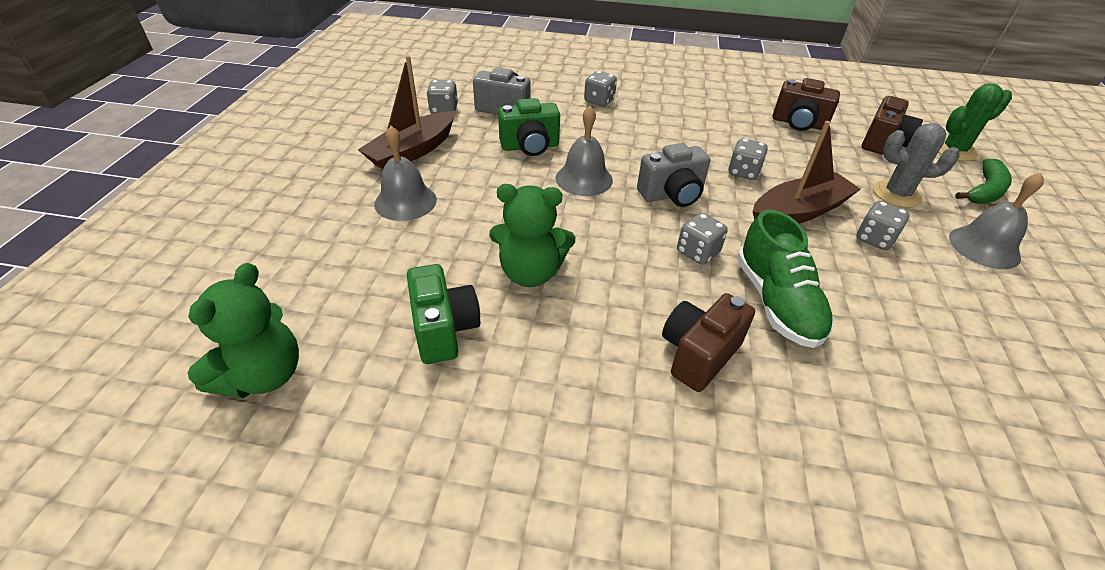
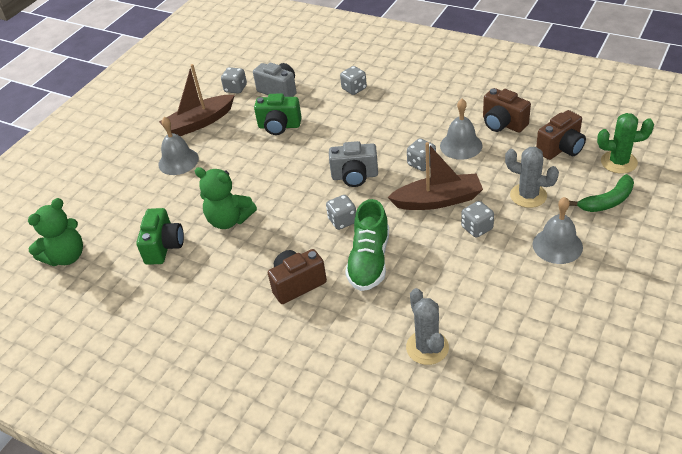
camera: 25 degrees right, 0 degrees up
grey bell [556,106,613,196] -> grey bell moved to [440,99,483,160]
none -> grey cactus [406,288,449,365]

